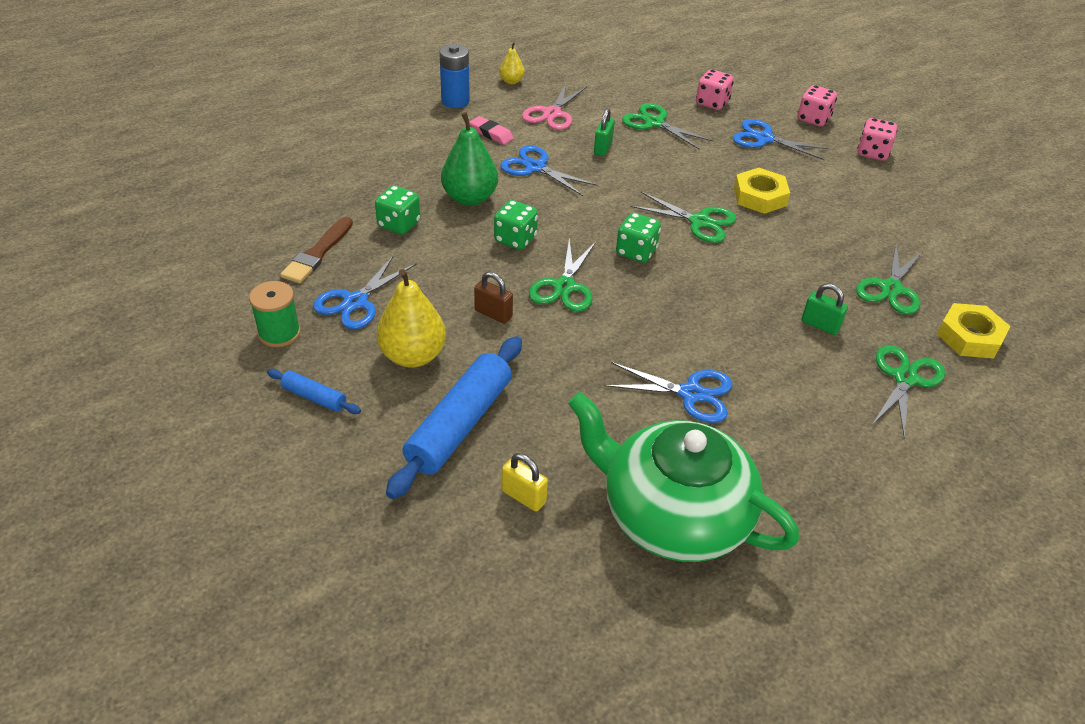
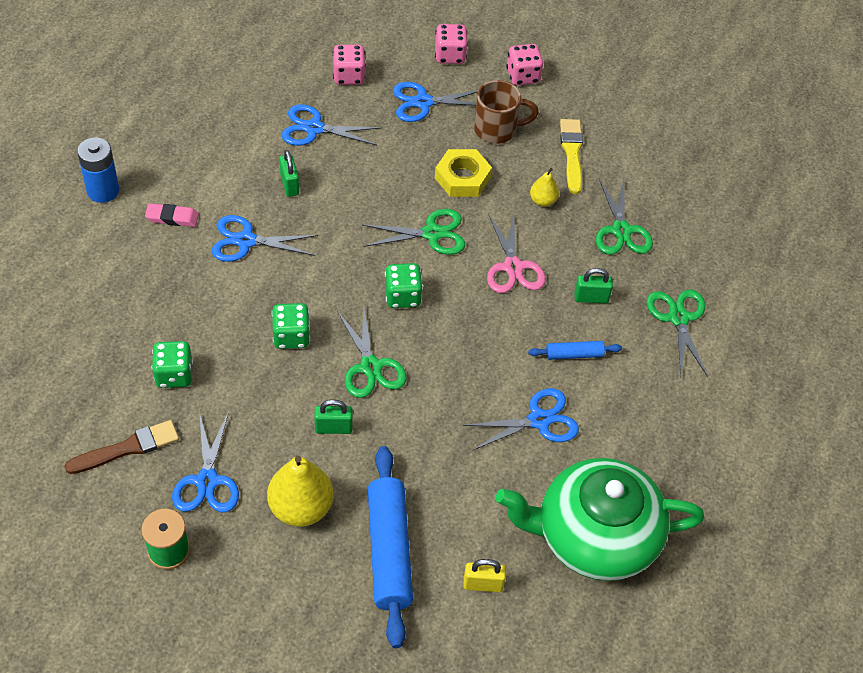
camera: 35 degrees left, 10 degrees up
blue rolling pin [267,369,361,414] -> blue rolling pin moved to [528,341,622,360]
brown brush [280,217,353,283] -> brown brush turned 105 degrees counterclockwise [64,420,179,474]
green pear [441,112,498,206] -> none
brown padlock [474,272,513,324] -> green padlock [314,399,353,434]
yellow pear [499,42,524,84] -> yellow pear moved to [530,168,559,207]
pink scissors [522,84,587,130] -> pink scissors moved to [487,211,546,293]
green scissors [622,103,713,149] -> blue scissors [281,104,381,146]
yellow nut [937,303,1011,359] -> none
none -> brown mug [474,80,539,144]
none -> yellow brush [560,119,583,194]

